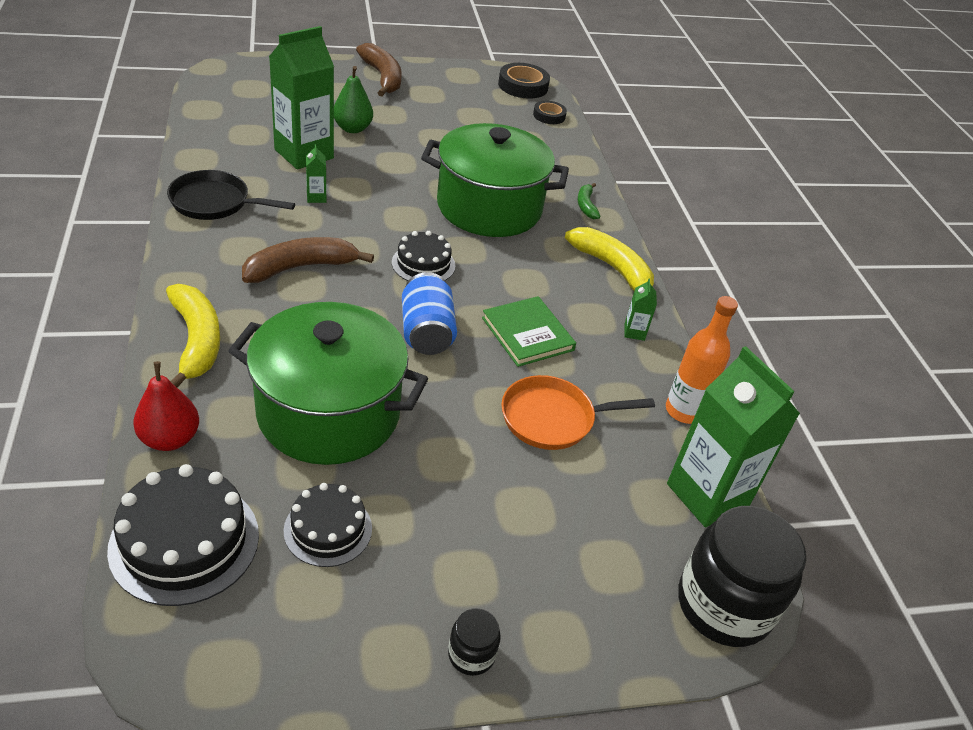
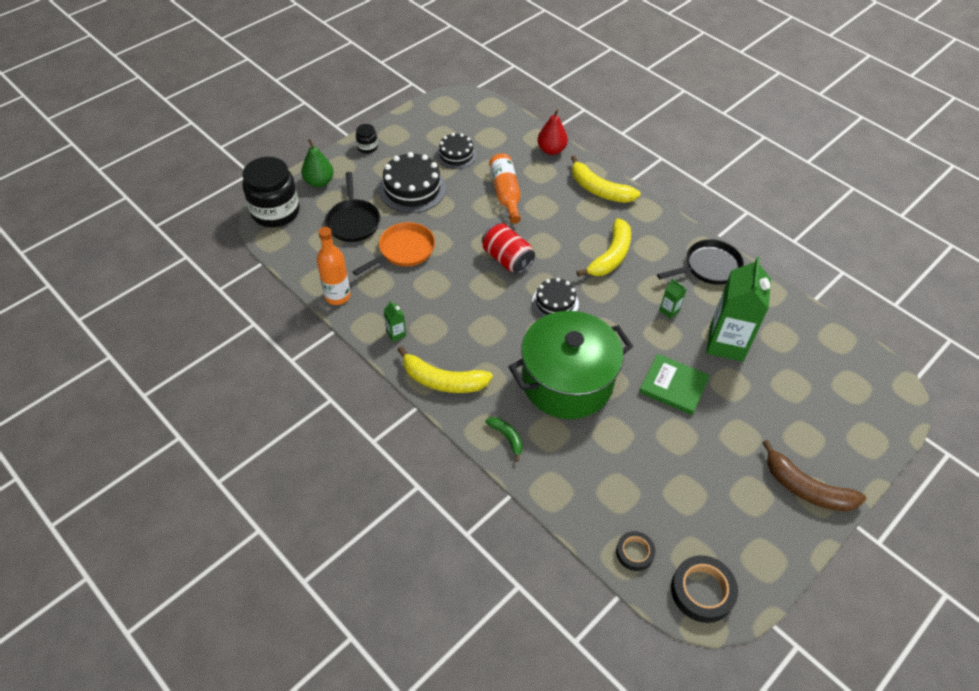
camera: 150 degrees right, 10 degrees up
black cake [107,464,259,606] -> black cake moved to [379,152,446,213]
green pot [228,302,428,465] -> orange bottle [489,153,521,224]
brown banana [242,237,374,283] -> yellow banana [577,218,631,277]
green pear [334,66,373,133] -> green pear moved to [301,139,334,187]
blue can [402,272,457,355] -> red can [482,223,535,274]
green book [482,296,576,367] -> green book moved to [639,354,710,415]
green carton [667,346,800,527] -> none
none -> black pan [325,172,380,242]

